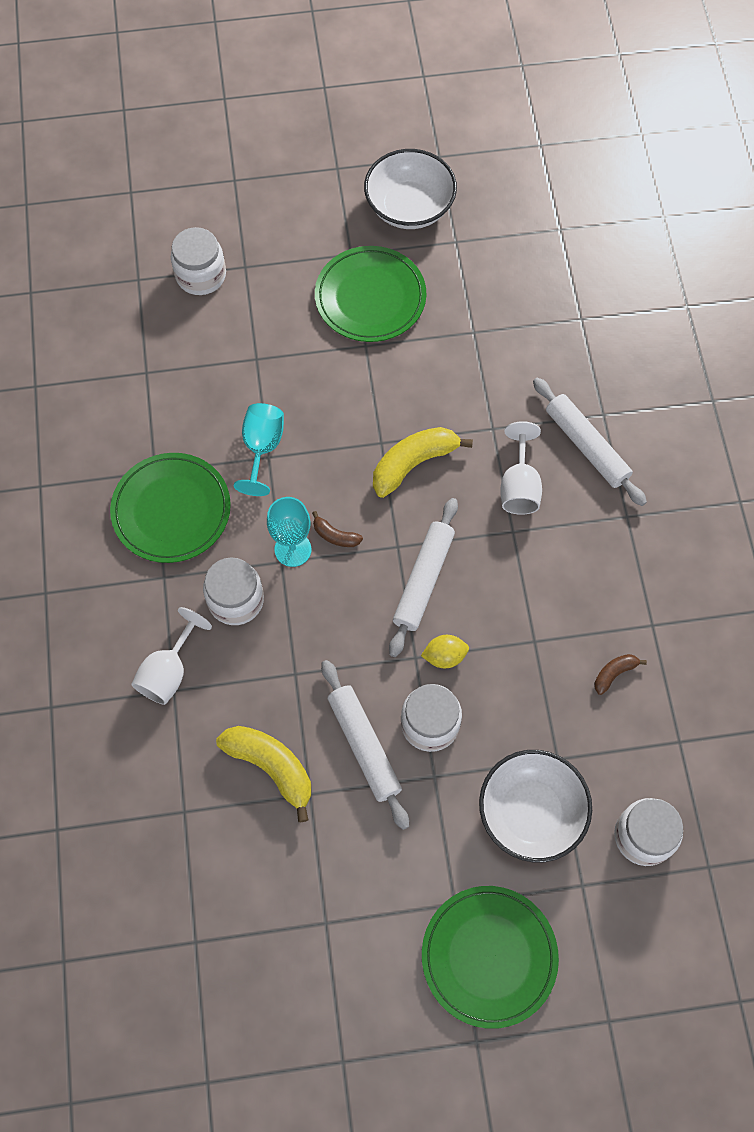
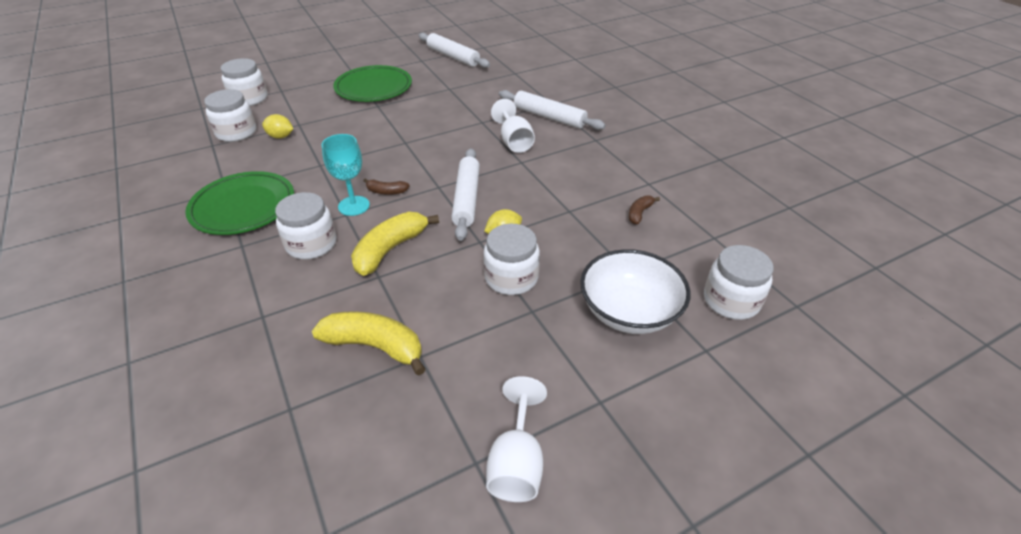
camera: 20 degrees left, 25 degrees down
white goblet [131,607,212,705] -> white goblet moved to [486,376,547,502]
turquoise goblet [234,403,284,496] -> none
white rolling pin [321,660,409,830] -> white rolling pin moved to [418,33,490,68]
white bowl [364,149,457,229] -> none
yellow banana [373,427,473,498] -> yellow banana moved to [351,212,439,276]
green plate [422,886,559,1029] -> none
none -> white jar [204,89,256,142]
none -> yellow lemon [262,114,293,139]

